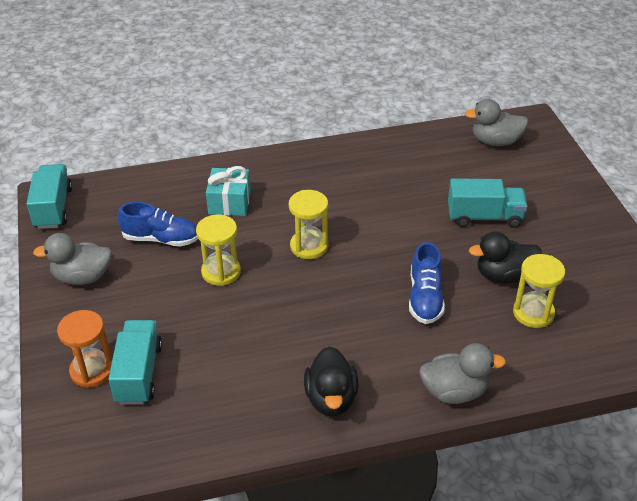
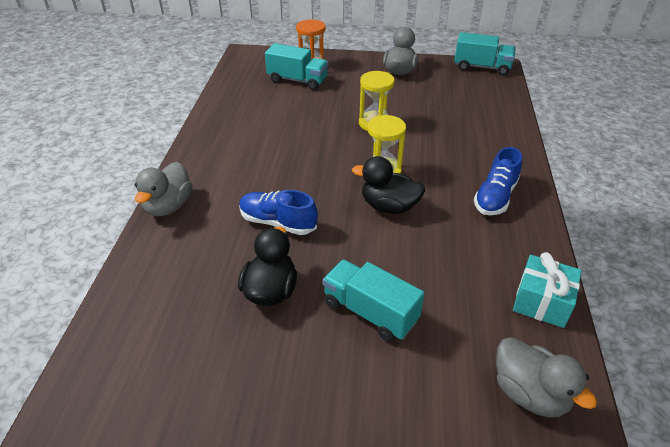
camera: 110 degrees right, 0 degrees up
blue shoe [118,202,198,247] -> blue shoe moved to [474,147,522,215]
turquoise gift [206,166,251,216] -> turquoise gift moved to [513,252,581,328]
black duck [304,346,358,416] -> black duck moved to [352,156,425,214]
turquoise truck [448,178,527,228] -> turquoise truck turned 105 degrees clockwise [323,259,424,342]
grey duck [465,99,529,146] -> grey duck turned 120 degrees clockwise [496,337,597,417]
yellow hourglass [513,254,565,328] -> none

